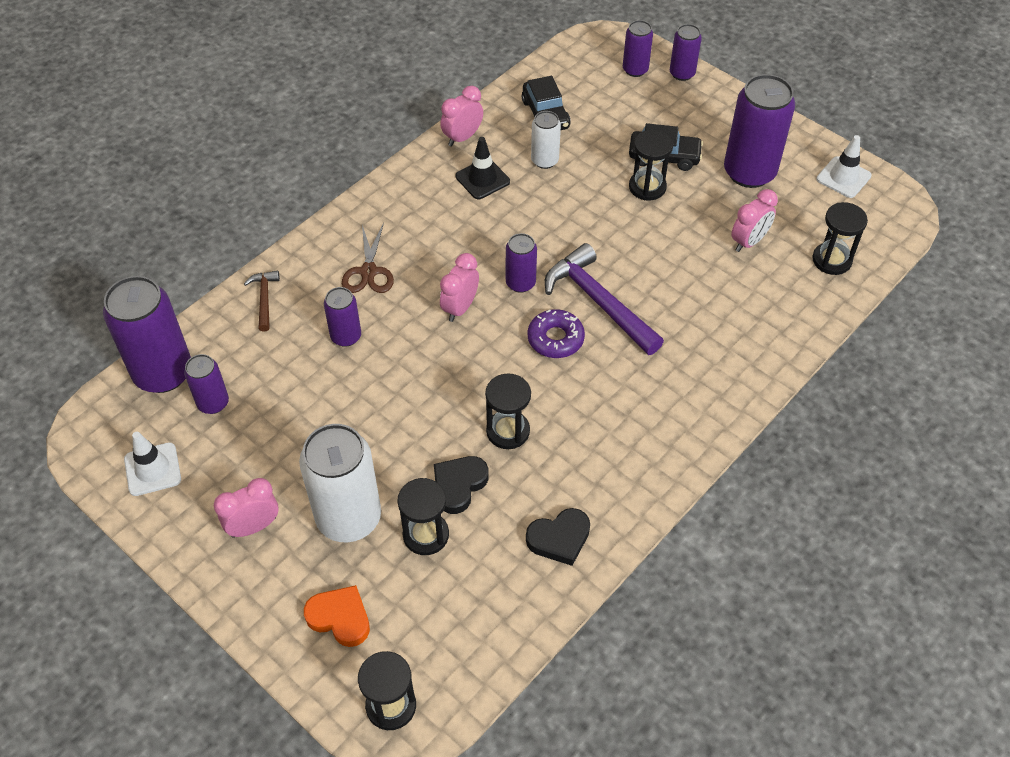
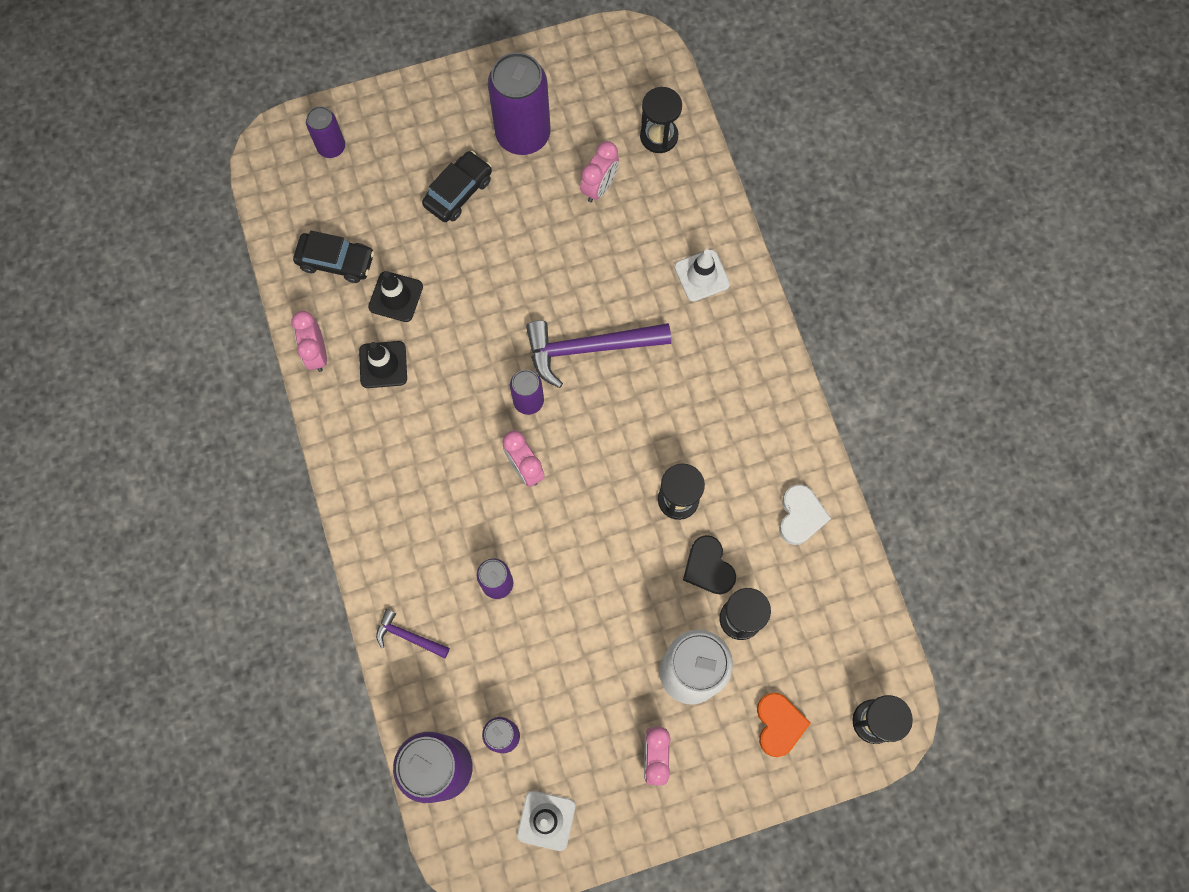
camera: 60 degrees left, 20 degrees up
brown hammer [244,271,280,332] -> purple hammer [376,609,450,659]
orange heart [304,585,370,647] -> orange heart turned 120 degrees clockwise [757,693,810,757]
brown scissors [342,223,394,293] -> none
black heart [526,508,590,566] -> white heart [779,484,831,545]
purple donut [528,309,585,358] -> none
white can [531,111,561,169] -> black traffic cone [368,271,423,322]
black hourglass [629,130,673,201] -> none
purple can [670,24,702,81] -> none
pink clock [731,189,778,252] -> pink clock turned 45 degrees clockwise [580,141,619,202]
white traffic cone [816,135,872,198] -> white traffic cone moved to [675,249,730,302]

